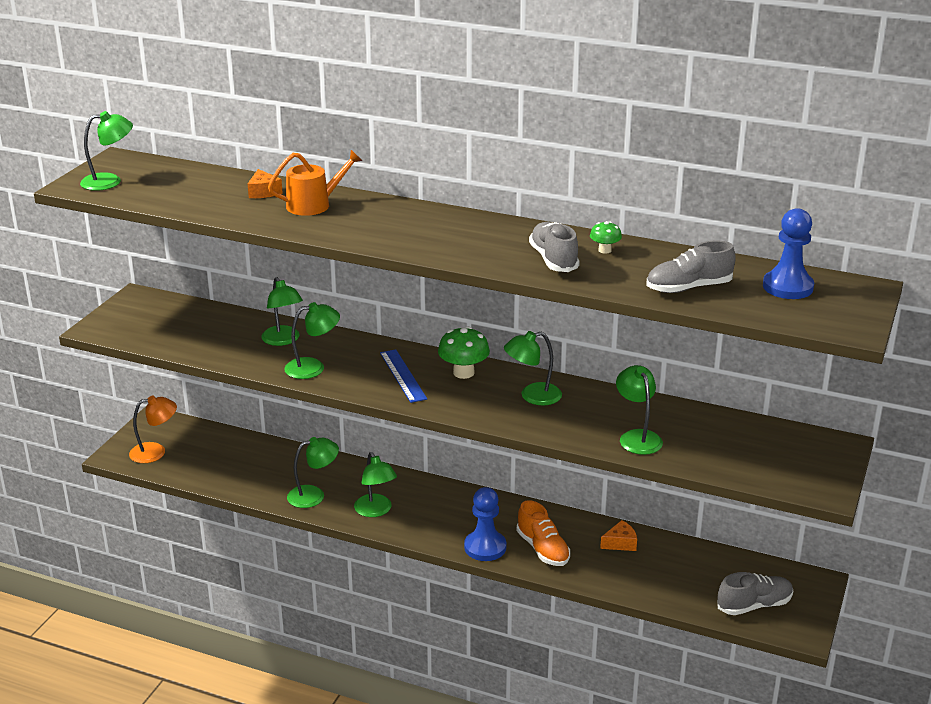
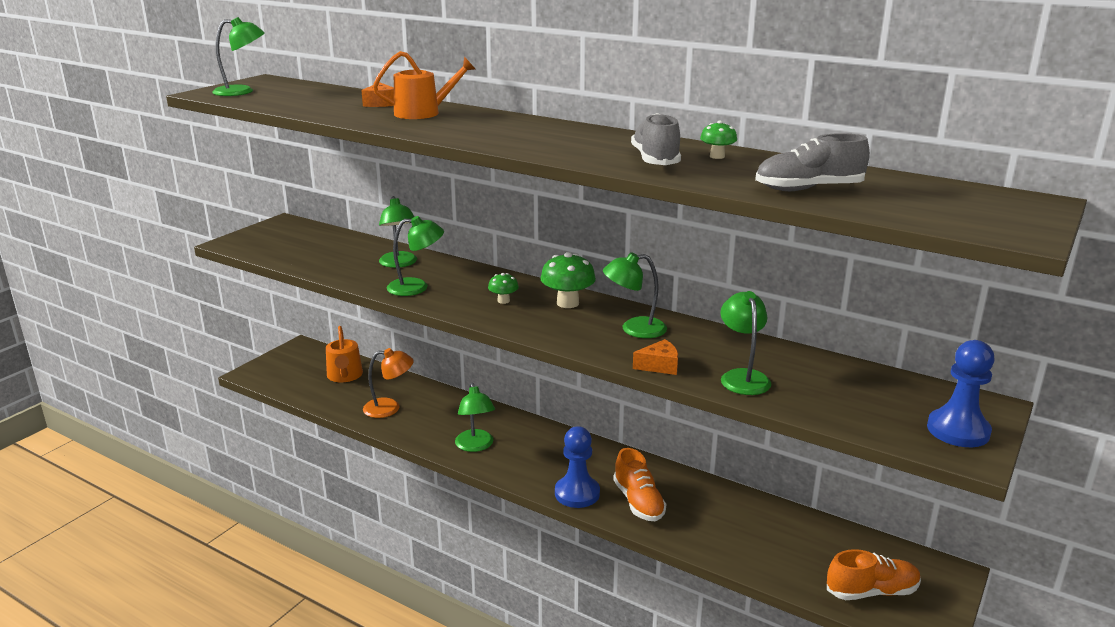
camera: 10 degrees right, 5 degrees down
orange lamp [129,396,177,463] -> orange lamp moved to [363,348,414,418]
green lamp [287,437,339,508] -> none
blue ruler [380,349,427,403] -> green mushroom [488,273,519,304]
orange cheese [600,520,637,551] -> orange cheese moved to [633,339,678,375]
grey shoe [717,572,793,615] -> orange shoe [827,549,921,600]
blue pawn [763,208,814,299] -> blue pawn moved to [927,340,995,447]
none -> orange watering can [326,326,363,382]

